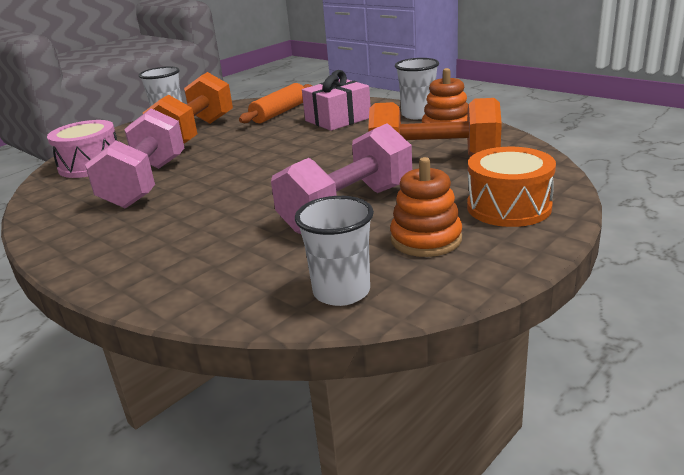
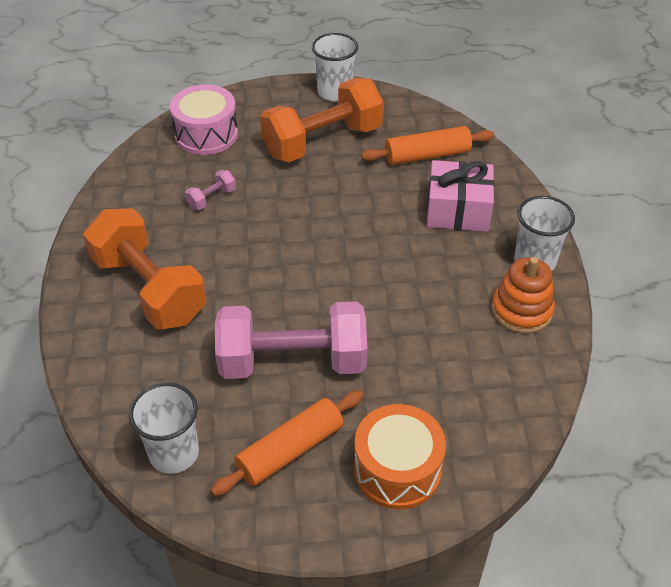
camera: 40 degrees right, 20 degrees up
pink dumbbell [85,108,184,209] -> pink dumbbell [185,170,236,210], size x0.40
orange dumbbell [368,98,502,156] -> orange dumbbell moved to [83,208,206,330]
orange stacking toy [390,157,462,257] -> orange rolling pin [210,390,363,496]

